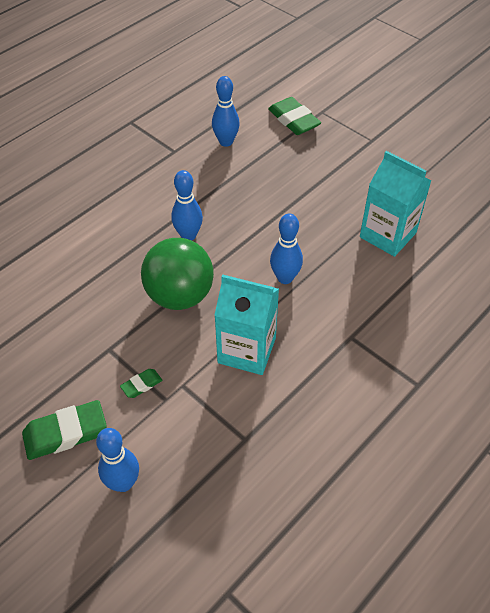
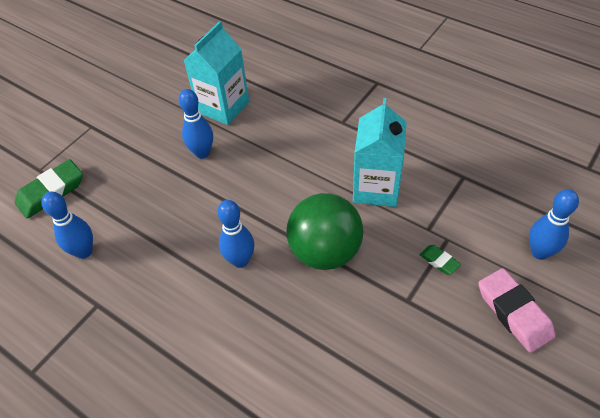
camera: 95 degrees left, 0 degrees up
green eraser [22,400,107,460] -> pink eraser [478,268,556,353]
blue bowling pin [270,214,303,284] -> blue bowling pin moved to [179,89,213,159]

